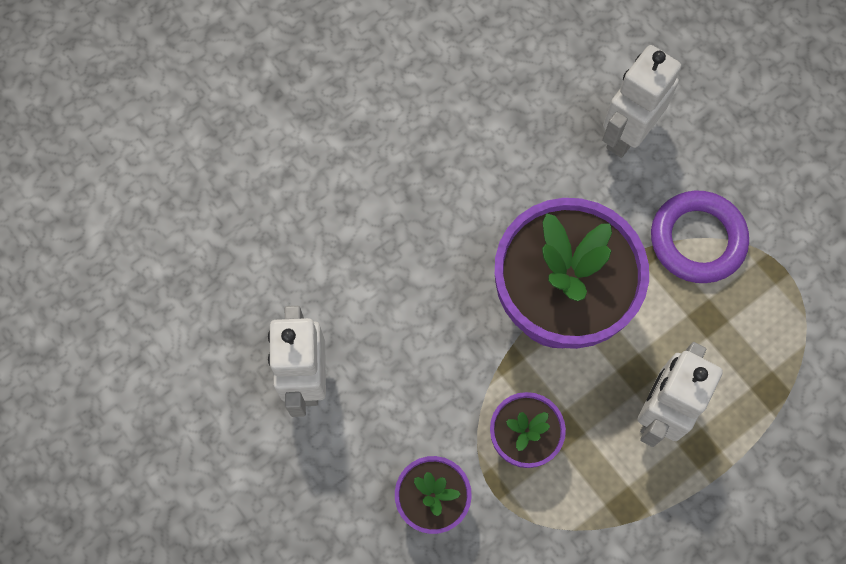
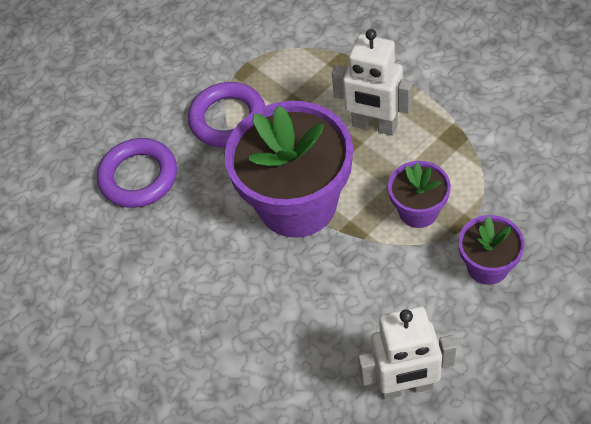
camera: 90 degrees left, 15 degrees down
white robot [602,45,681,158] -> purple ring [97,138,177,208]

